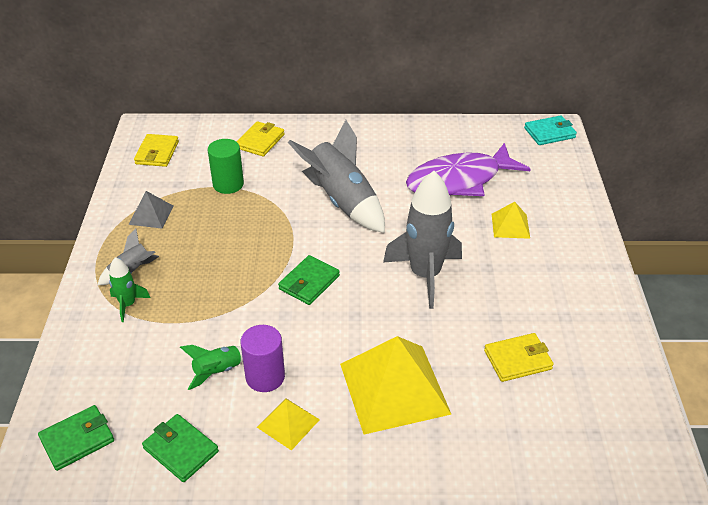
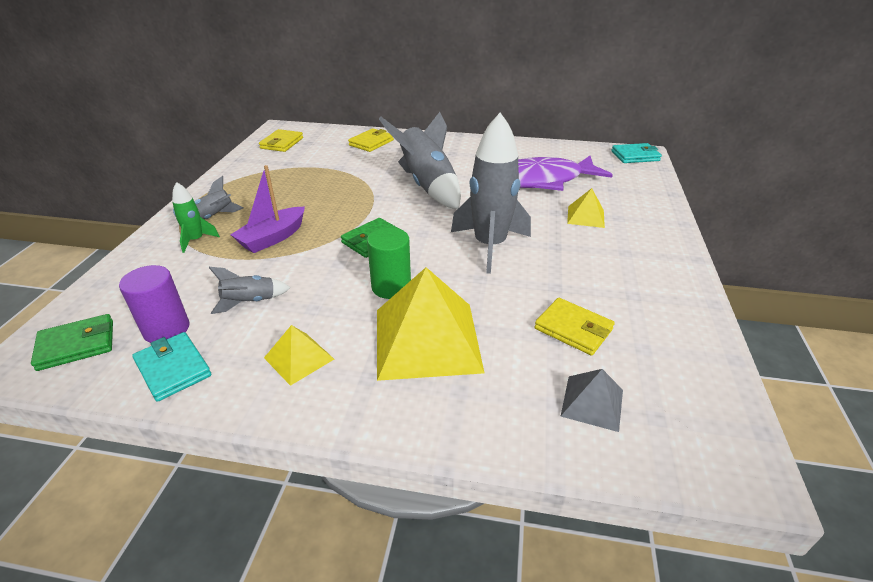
camera: 10 degrees right, 5 degrees down
grey pyramid [128,191,174,228] -> grey pyramid moved to [561,369,623,432]
green wallet [142,414,219,482] -> turquoise wallet [132,332,211,402]
green rocket [180,345,243,390] -> grey rocket [209,267,291,314]
green cylinder [208,139,244,194] -> green cylinder moved to [367,227,411,299]
purple cylinder [240,325,285,392] -> purple cylinder moved to [119,265,189,343]
yellow wallet [484,333,554,382] -> yellow wallet turned 45 degrees clockwise [535,298,615,356]
none -> purple boat [230,165,305,253]

